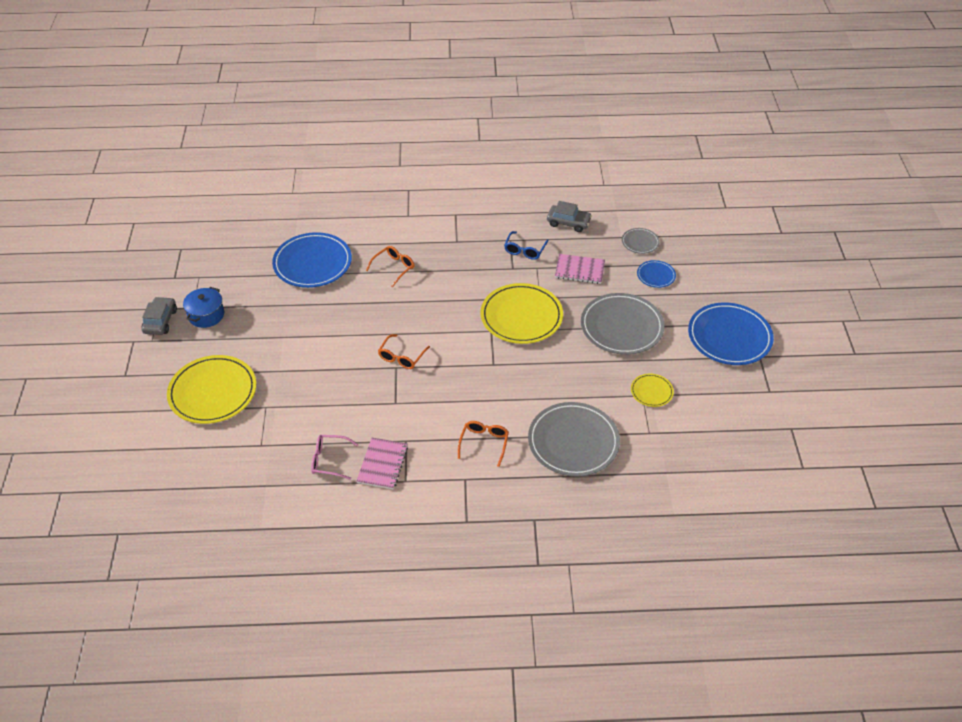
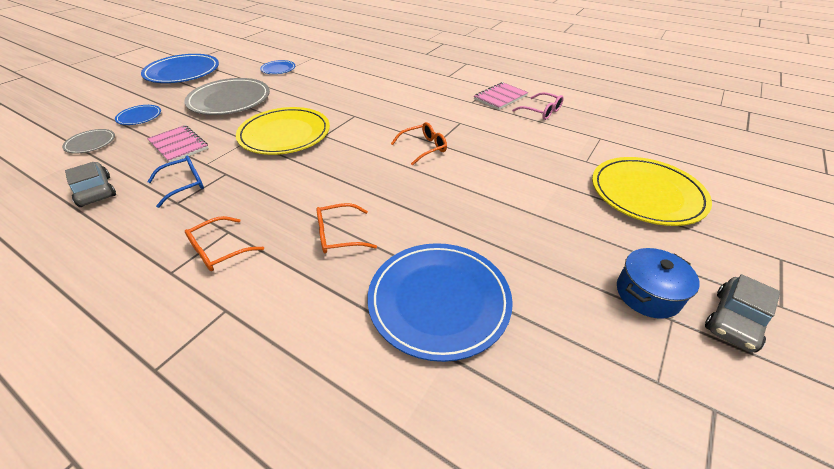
camera: 145 degrees left, 5 degrees down
orange glasses [458,421,509,467] -> orange glasses moved to [185,216,264,271]
grey plate [528,402,620,477] -> none
yellow plate [631,374,674,407] -> blue plate [260,60,295,74]

